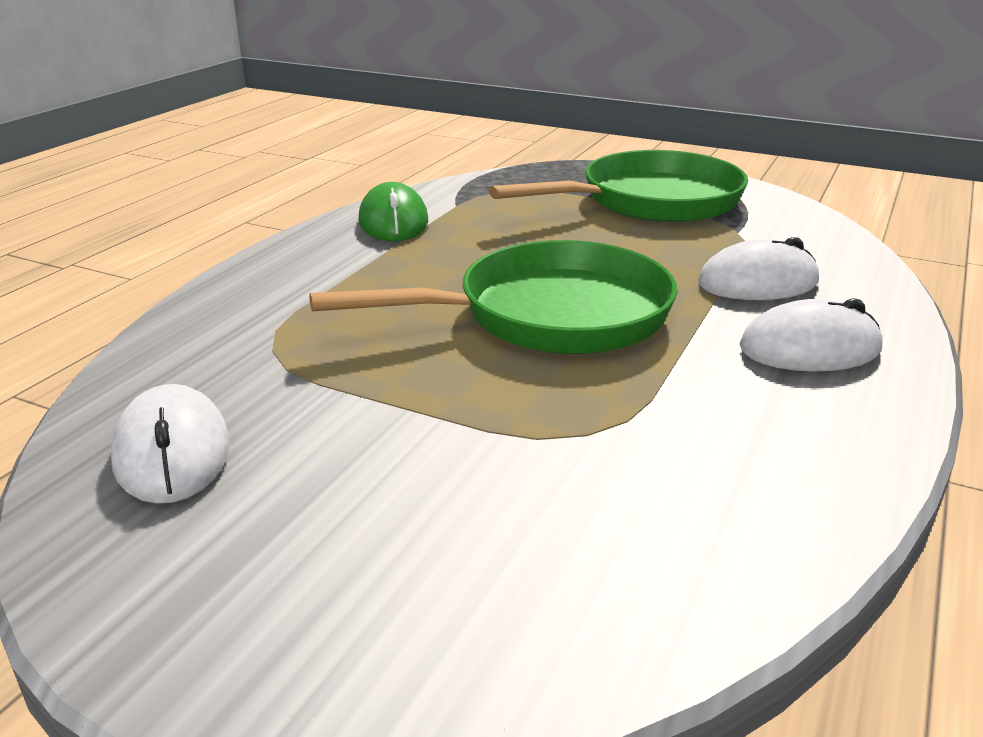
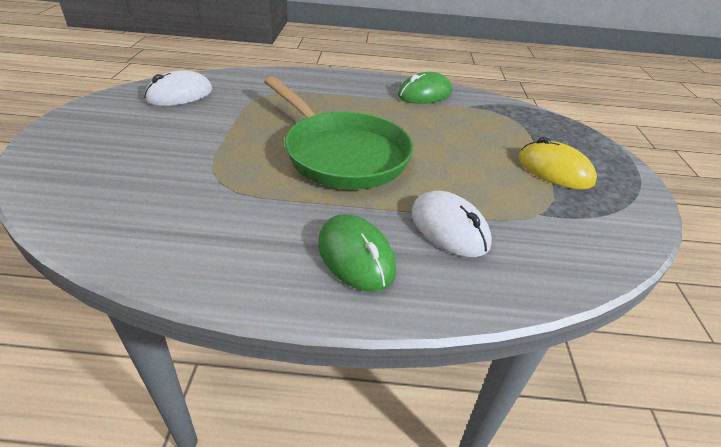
camera: 65 degrees right, 10 degrees up
green pan [489,150,748,222] -> yellow mouse [519,137,597,190]
white mouse [740,298,882,372] -> green mouse [318,214,396,292]

